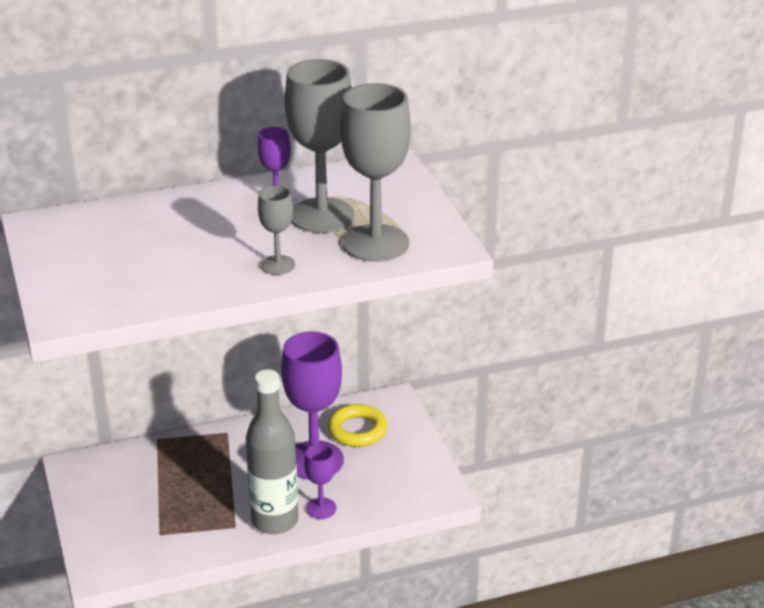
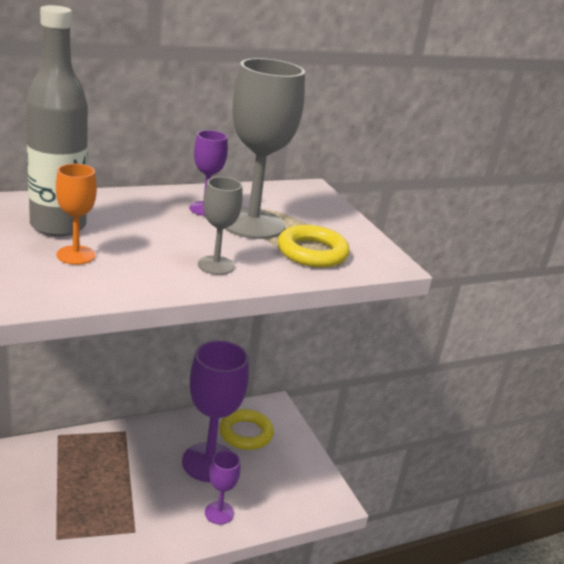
camera: 10 degrees left, 5 degrees down
grey bottle [246,369,298,534] -> grey bottle moved to [26,5,88,237]
grey goblet [340,83,411,262] -> yellow ring [278,225,350,268]
none -> orange goblet [56,164,97,265]

